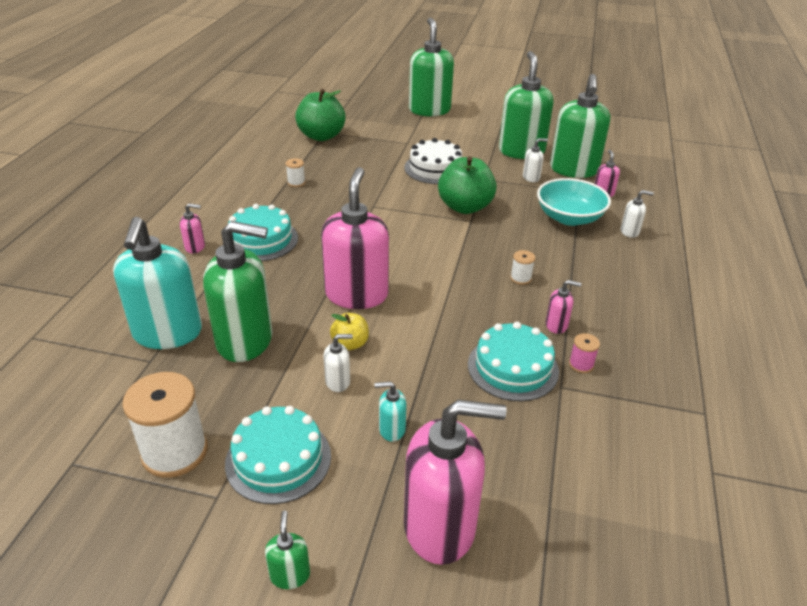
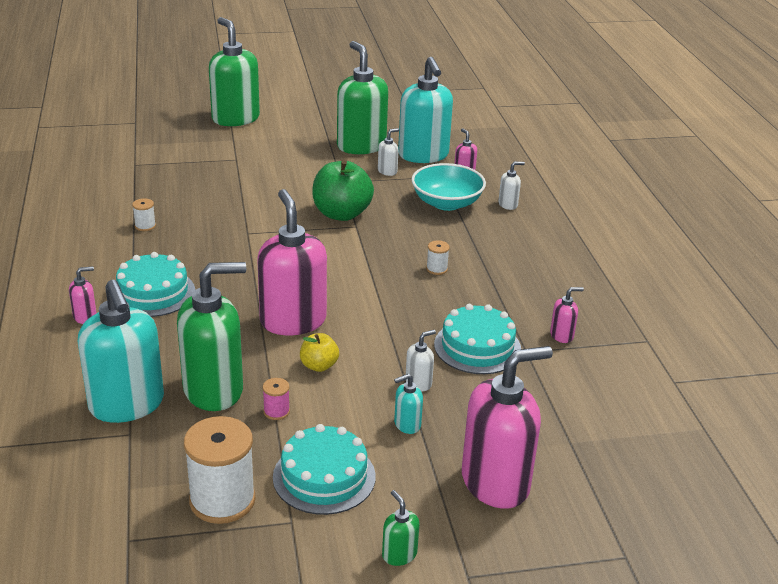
camera: 25 degrees left, 5 degrees down
green apple [295,89,346,141] -> none
white soap dispenser [324,334,353,392] -> white soap dispenser moved to [406,330,436,391]
white cake [404,138,462,184] -> none
pink soap dispenser [546,280,581,334] -> pink soap dispenser moved to [550,287,584,343]
green soap dispenser [550,74,610,178] -> turquoise soap dispenser [398,57,453,163]
pink spool [569,333,600,373] -> pink spool moved to [263,378,290,420]

